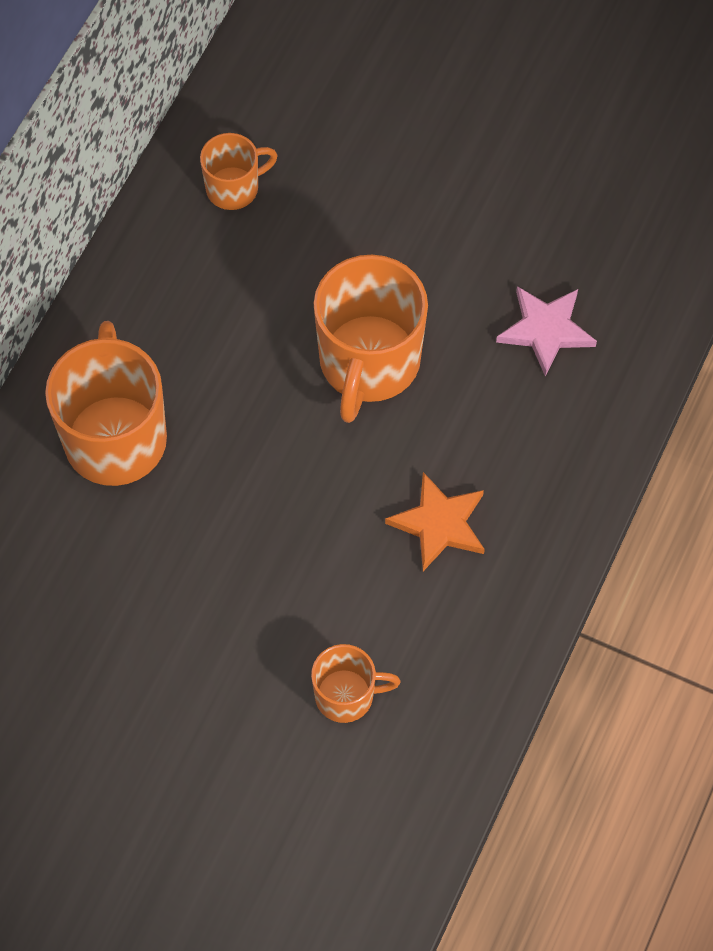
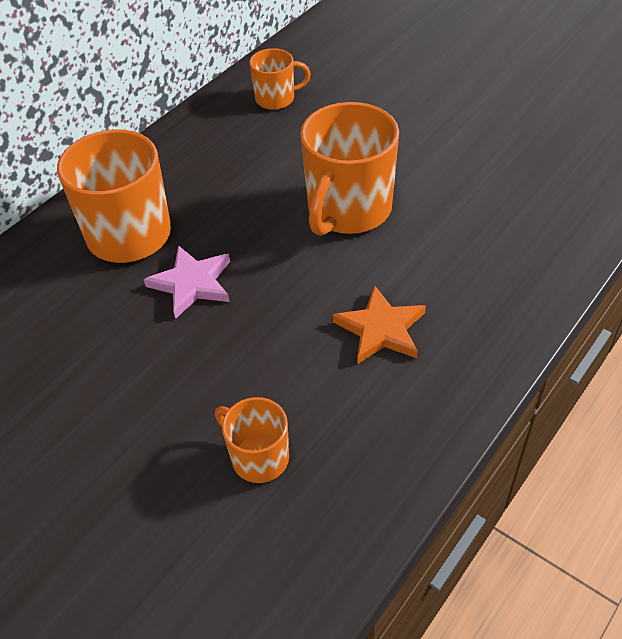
camera: 15 degrees right, 15 degrees down
orange mug [311,644,401,723] -> orange mug turned 150 degrees counterclockwise [215,397,289,483]
pink star [496,286,597,377] -> pink star moved to [144,245,230,319]

